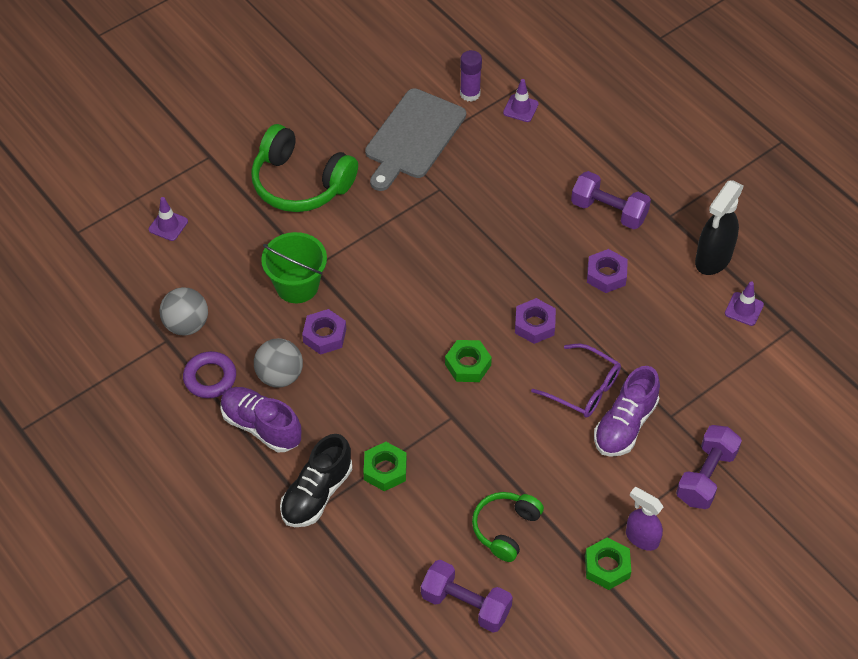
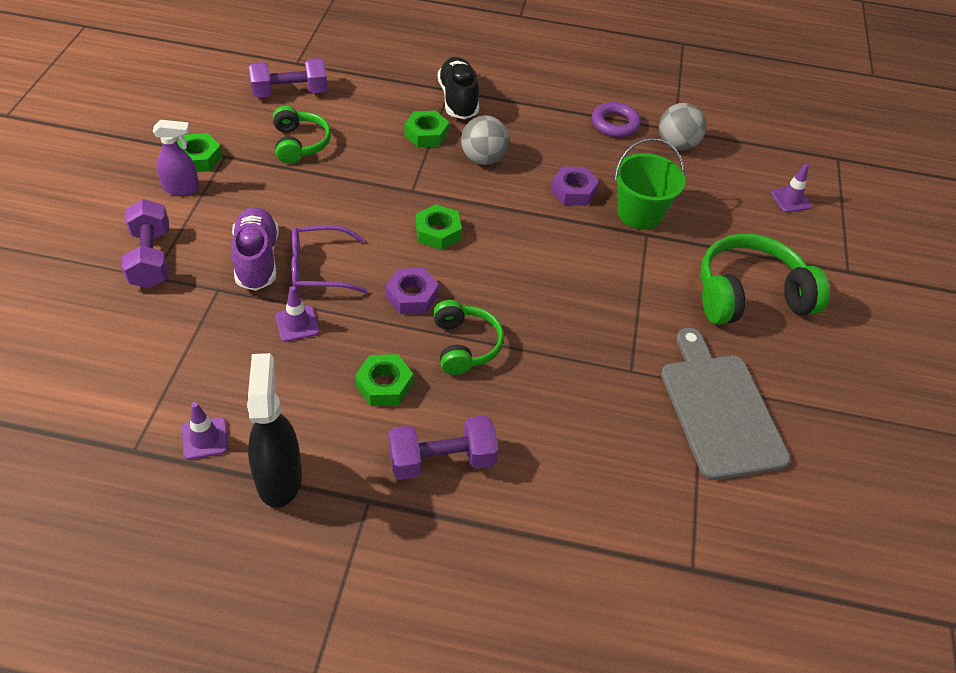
camera: 135 degrees right, 5 degrees down
purple shoe [221,387,301,452] -> none
grey ball [254,338,303,388] -> grey ball moved to [461,115,509,165]
purple glue stick [460,50,482,102] -> none
purple traffic cone [503,79,539,122] -> purple traffic cone moved to [275,286,320,342]
purple nut [587,249,628,293] -> green nut [355,354,413,406]
none -> green headphones [433,300,504,375]

